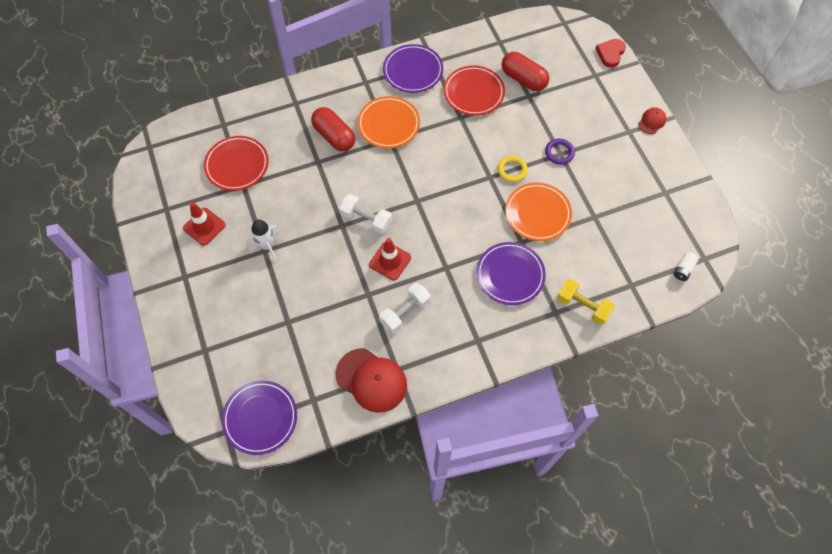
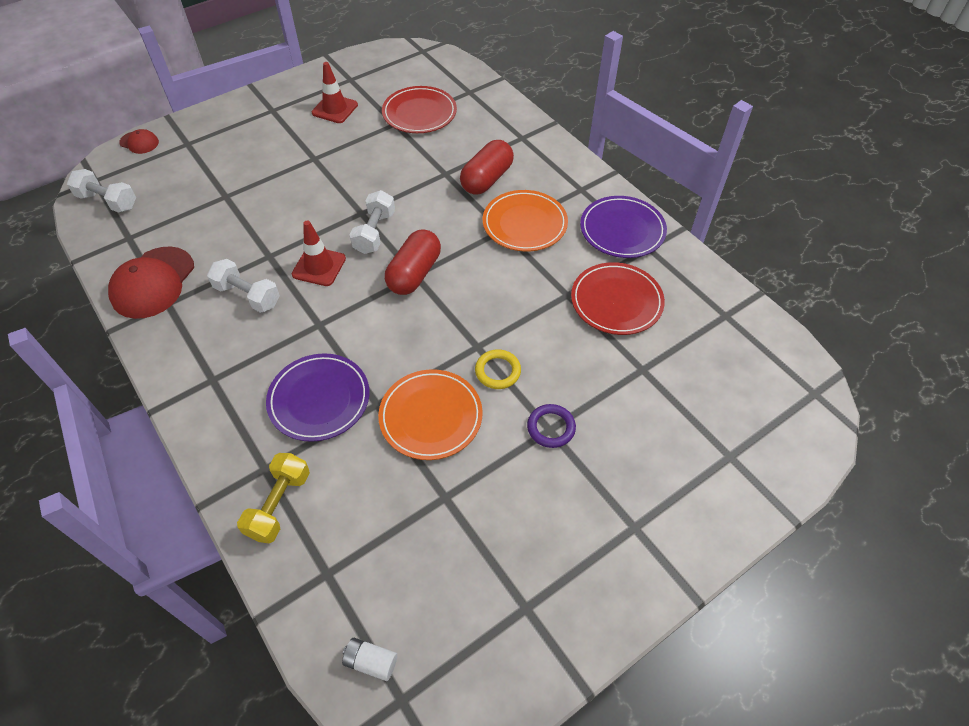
camera: 75 degrees right, 10 degrees down
purple plate [222,380,297,455] -> white dumbbell [67,169,136,213]
white rocket [245,220,279,263] -> none
red capsule [502,52,549,91] -> red capsule moved to [385,229,441,295]
red heart [595,39,626,68] -> none
red cap [638,108,666,134] -> red cap moved to [119,129,159,154]

